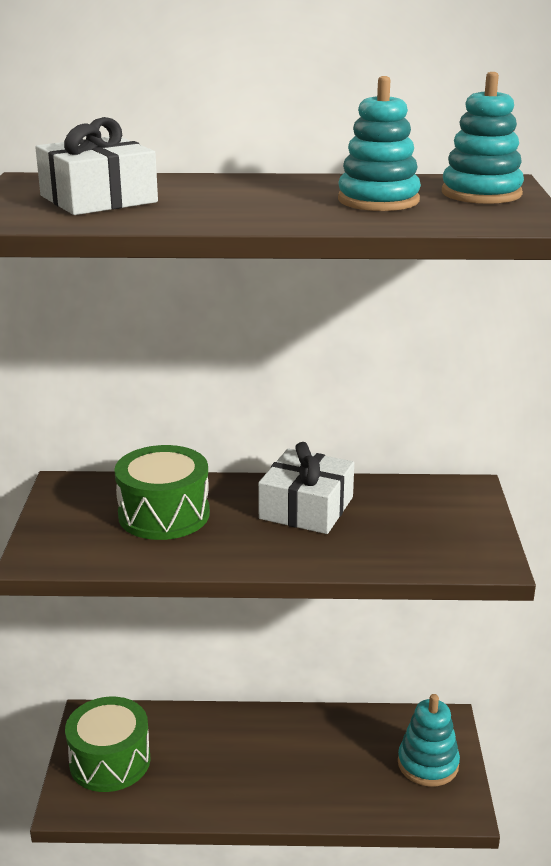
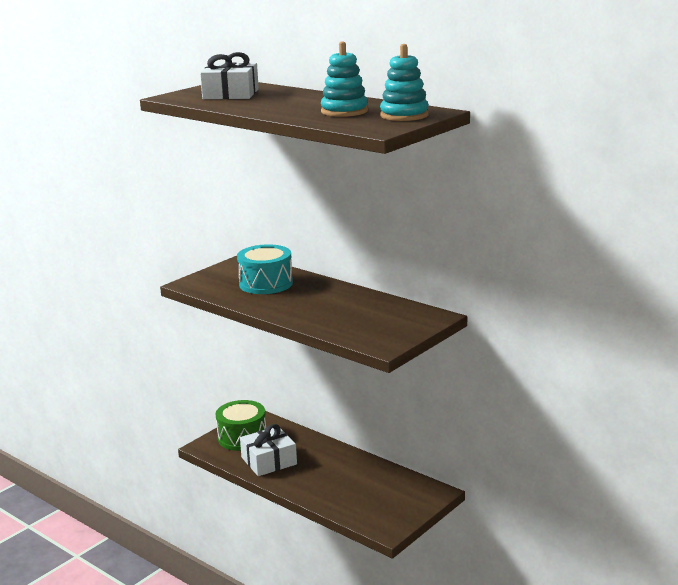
camera: 40 degrees right, 5 degrees down
green drum [114,445,210,540] -> turquoise drum [237,245,293,294]
white gift [258,442,354,534] -> white gift moved to [240,424,297,476]
turquoise stacking toy [398,694,460,786] -> none

